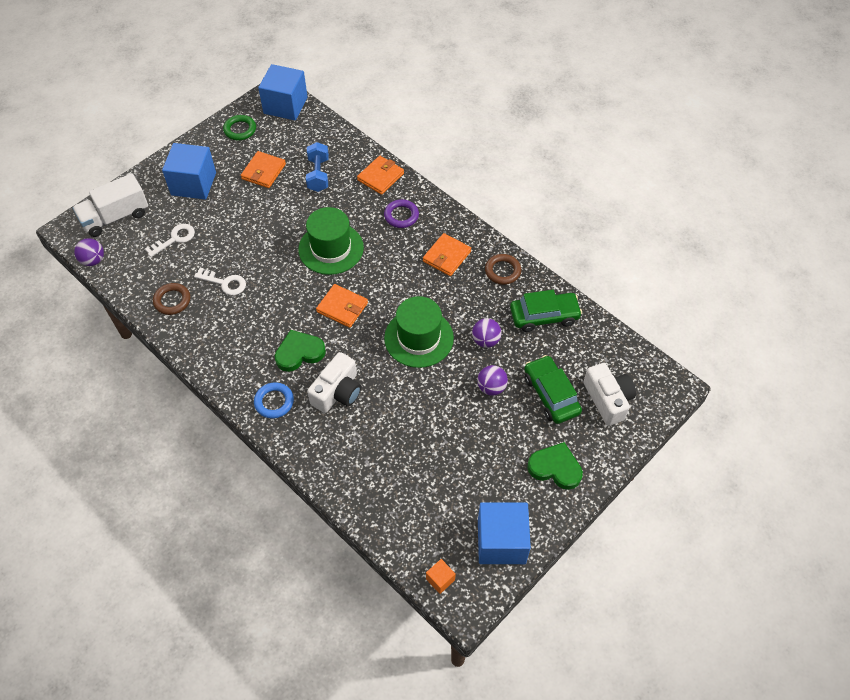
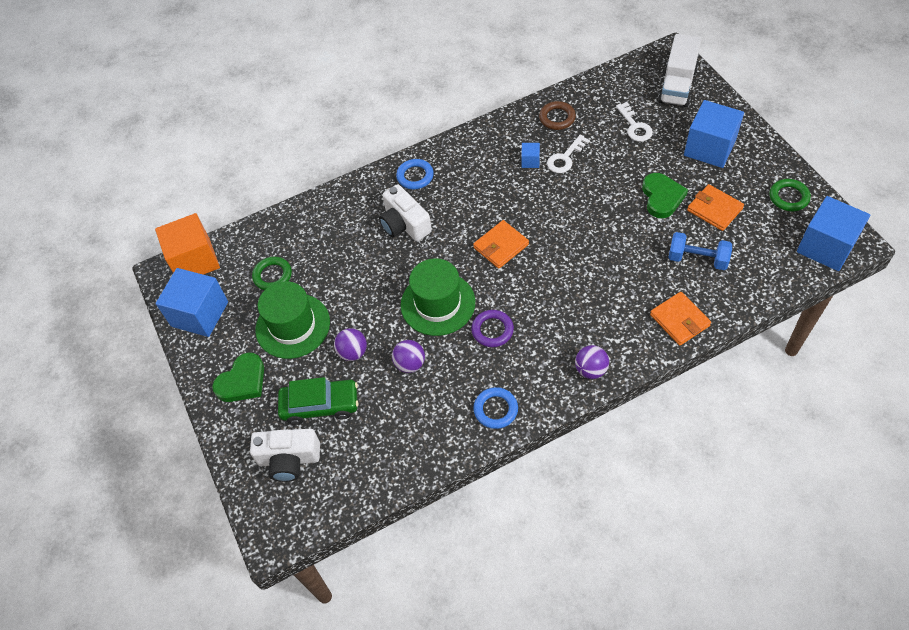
camera: 115 degrees right, 0 degrees up
white truck [72,173,148,237] -> white truck turned 150 degrees counterclockwise [658,34,702,107]
purple ball [74,238,104,266] -> purple ball moved to [575,345,609,379]
green heart [275,330,326,372] -> green heart moved to [642,173,688,218]
green hat [298,207,364,275] -> green hat moved to [255,281,330,359]
purple ring [384,199,419,228] -> purple ring moved to [471,310,514,347]
orange wallet [423,233,471,276] -> none
orange cube [426,559,456,594] -> orange cube [155,213,220,275], size x2.28
brown ring [485,254,521,285] -> blue ring [473,387,518,429]
green car [510,290,582,332] -> none
none -> green ring [252,257,292,290]
none -> blue cube [521,143,540,168]

